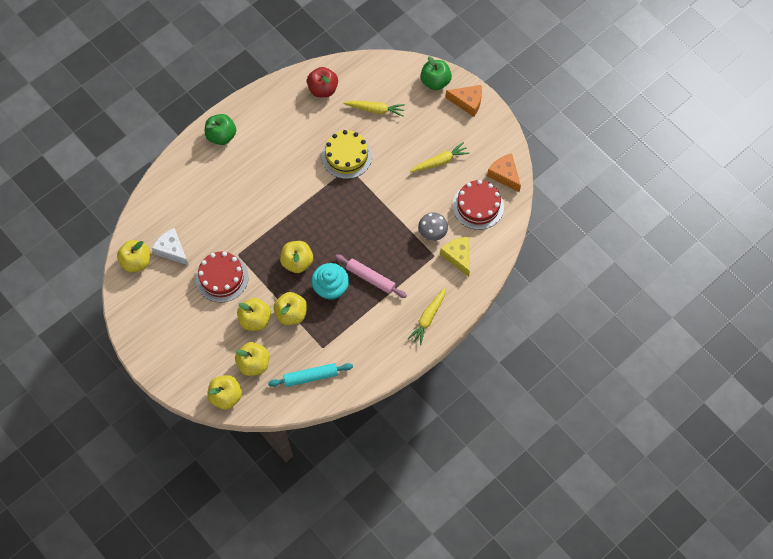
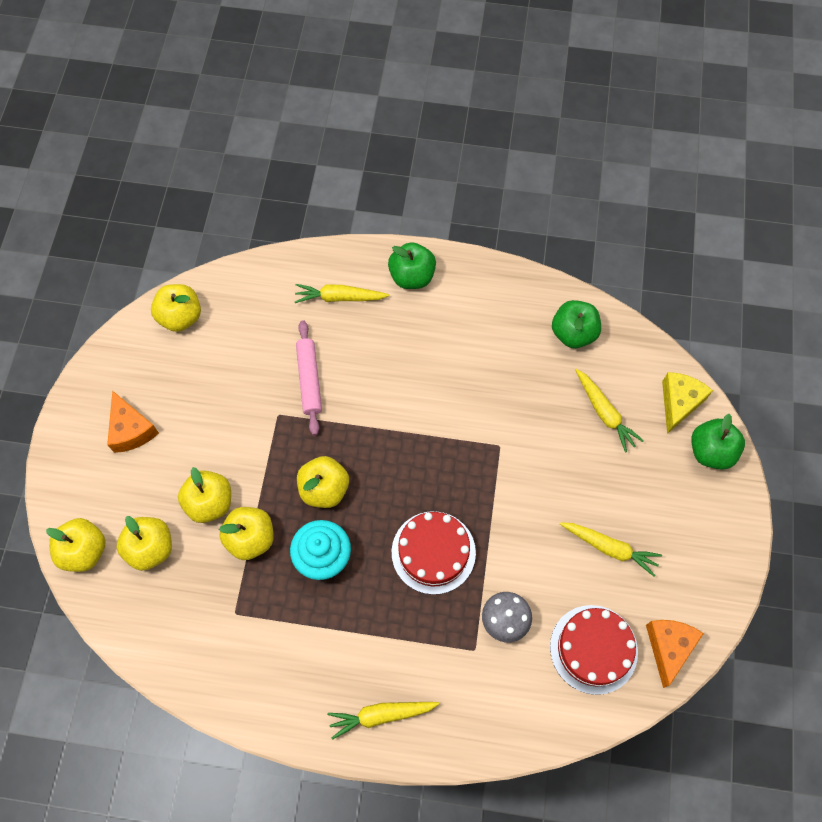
camera: 50 degrees right, 0 degrees up
white cheese [152,228,189,265] -> none
red cake [196,252,249,302] -> red cake moved to [392,511,476,595]
turquoise rolling pin [268,363,353,387] -> none
red apple [307,67,338,97] -> green apple [552,300,601,348]
yellow cake [322,130,372,179] -> none
pink rolling pin [335,254,407,298] -> pink rolling pin moved to [296,320,322,435]
yellow cheese [440,237,470,277] -> yellow cheese moved to [662,372,713,434]
orange cheese [445,85,482,117] -> orange cheese moved to [107,391,159,453]
none -> yellow carrot [295,284,389,303]

